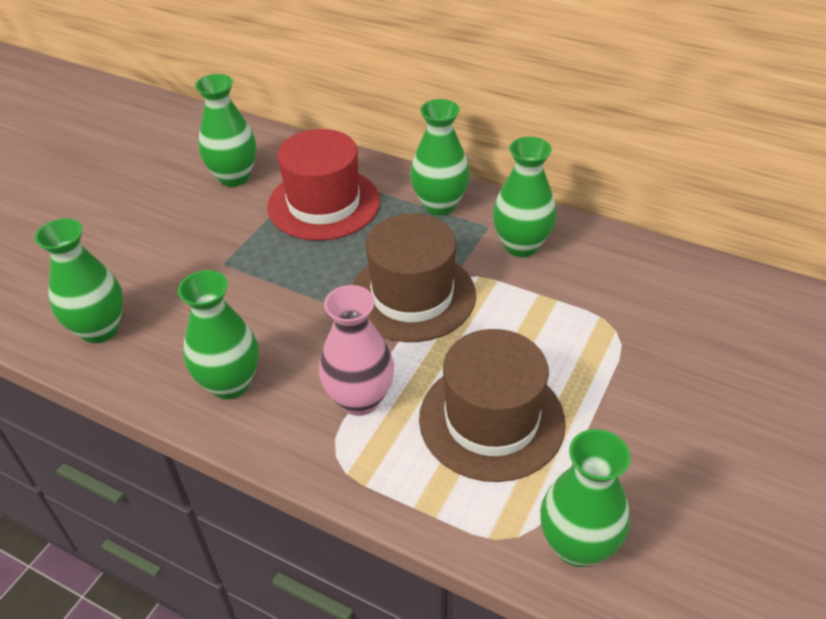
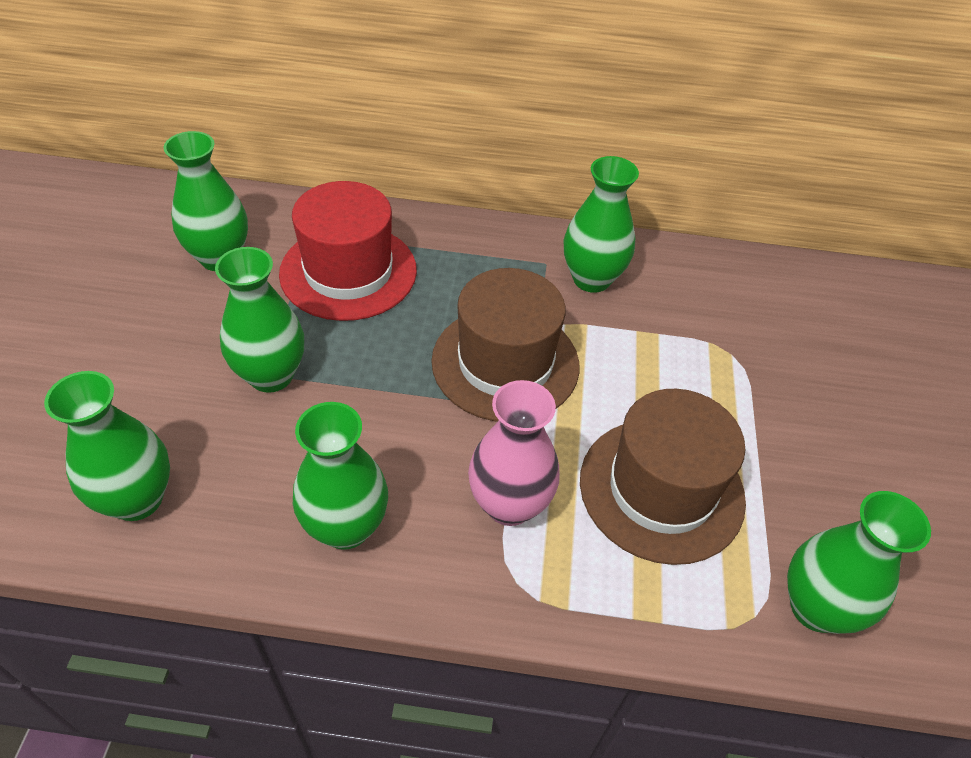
camera: 25 degrees left, 5 degrees up
green vase [410,99,470,216] -> green vase moved to [215,247,304,393]

